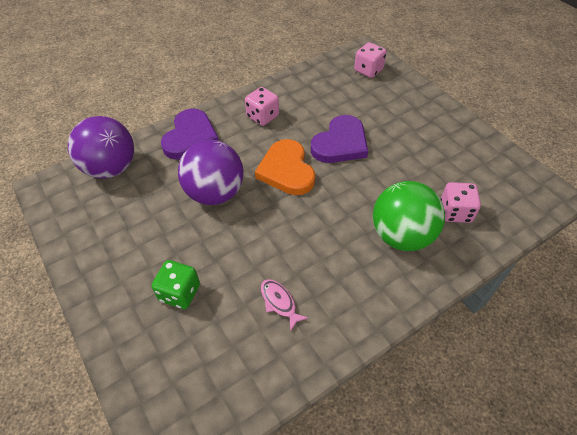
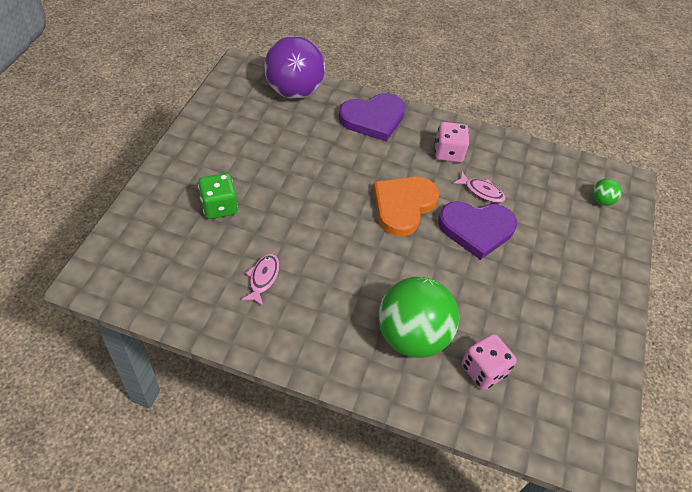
camera: 45 degrees right, 0 degrees up
purple ball [178,140,244,205] -> none
pink dice [354,42,387,78] -> green ball [592,178,622,206]
none -> pink fish [453,171,506,203]

